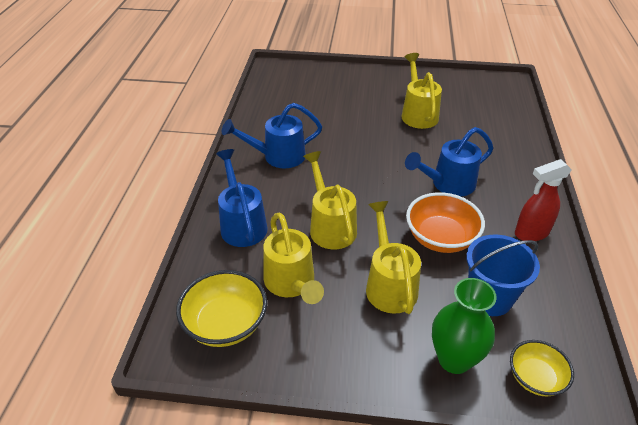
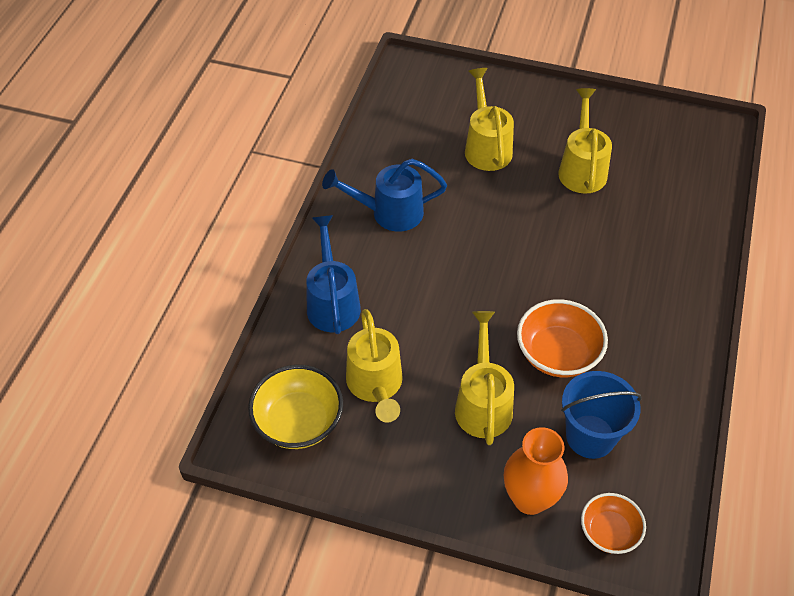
camera: 10 degrees right, 10 degrees up
yellow watering can [303,151,357,249] -> yellow watering can moved to [465,68,514,171]
blue watering can [405,127,493,196] -> none
green vase [432,278,496,374] -> orange vase [504,427,568,515]
yellow bowl [510,340,574,397] -> orange bowl [581,493,646,554]
red spray bottle [515,159,572,241] -> none

